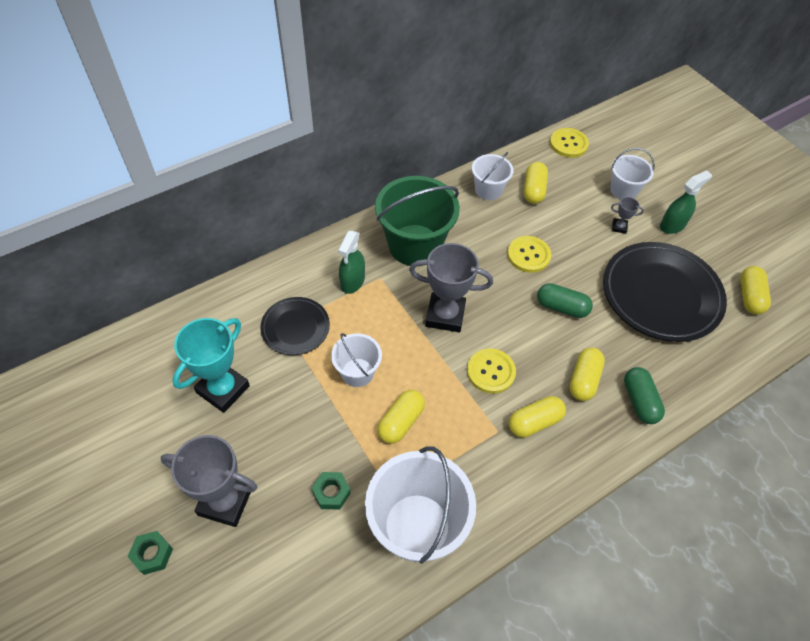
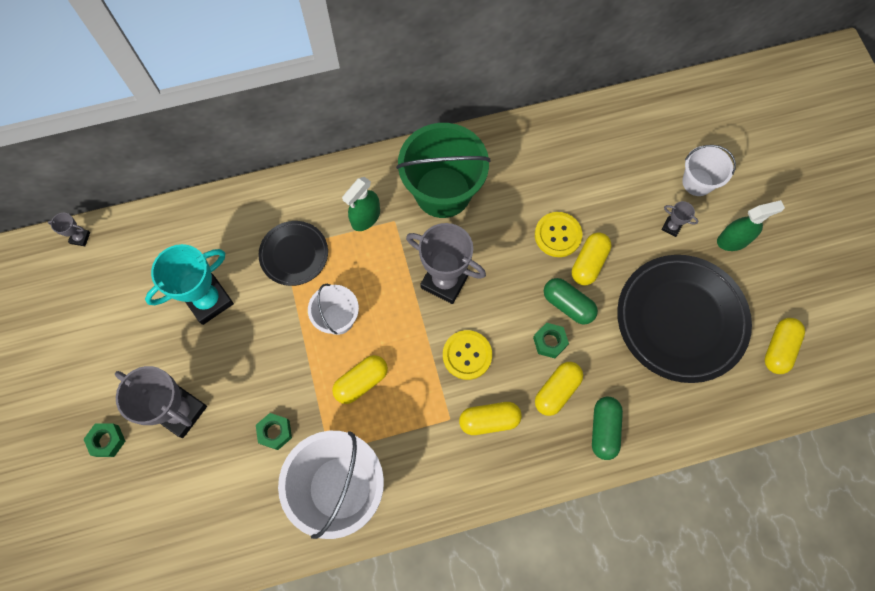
camera: 20 degrees right, 15 degrees up
white bucket [472,152,513,200] -> none
yellow capsule [524,162,548,204] -> yellow capsule moved to [572,232,611,286]
yellow button [550,128,589,158] -> none
none -> grey trophy [48,213,90,246]
none -> green nut [533,323,569,358]

